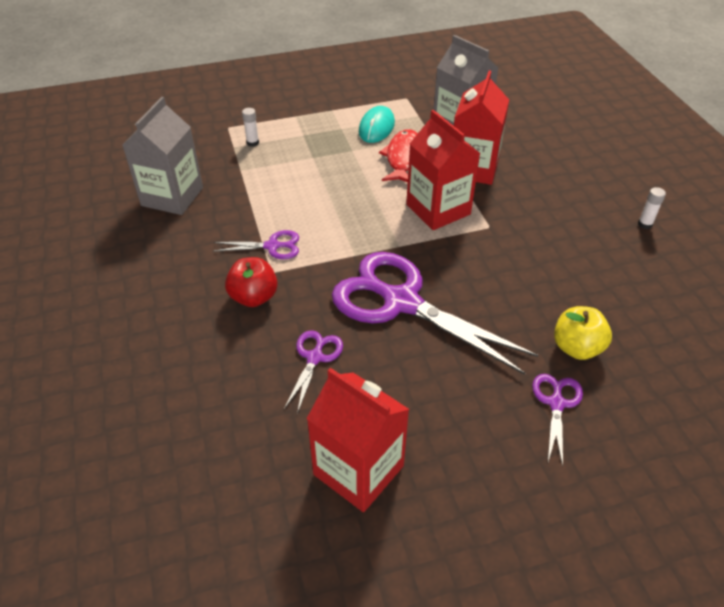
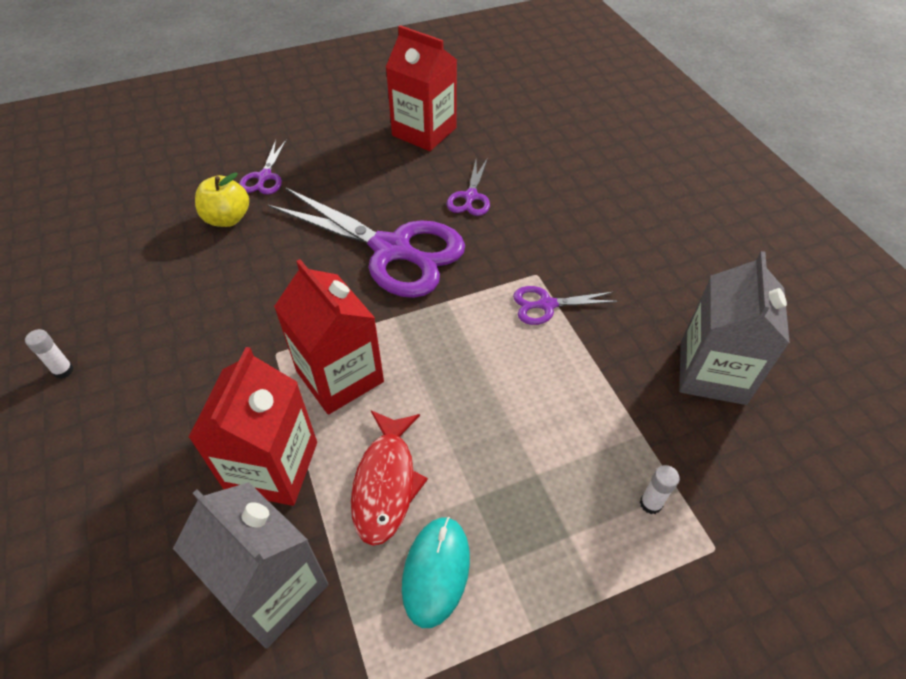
camera: 175 degrees right, 5 degrees up
red apple [225,257,278,307] -> none

